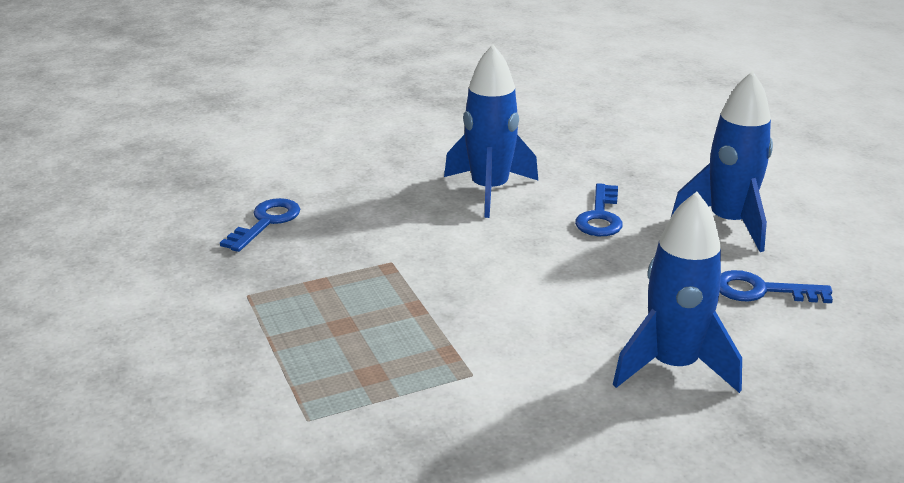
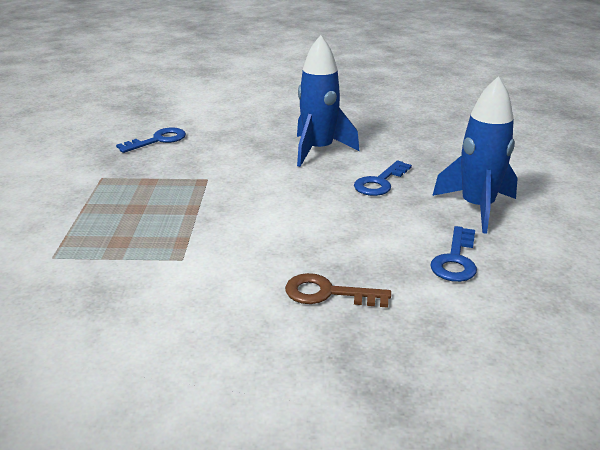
camera: 25 degrees right, 0 degrees up
blue rocket [613,192,742,393] -> brown key [285,273,391,308]
blue key [719,270,833,303] -> blue key turned 105 degrees counterclockwise [430,226,477,282]

